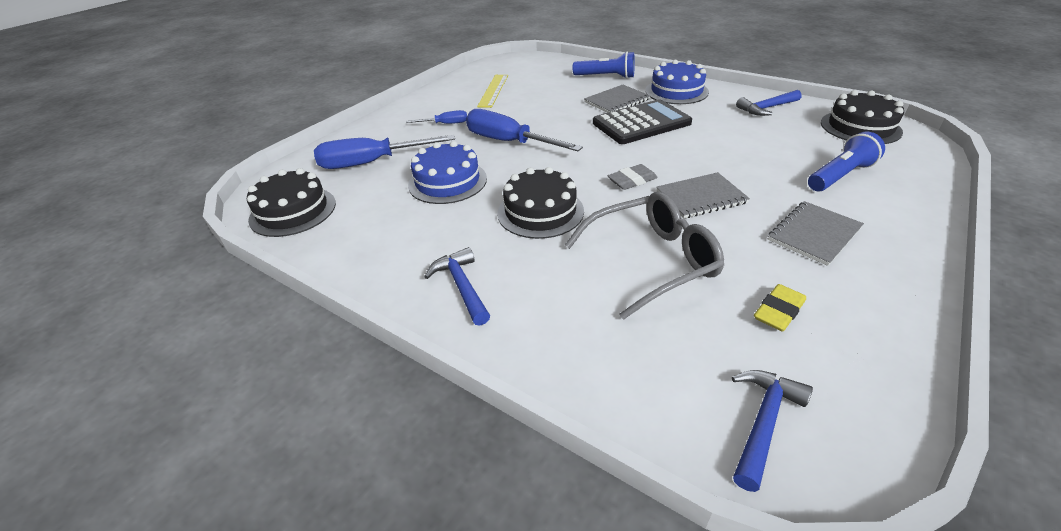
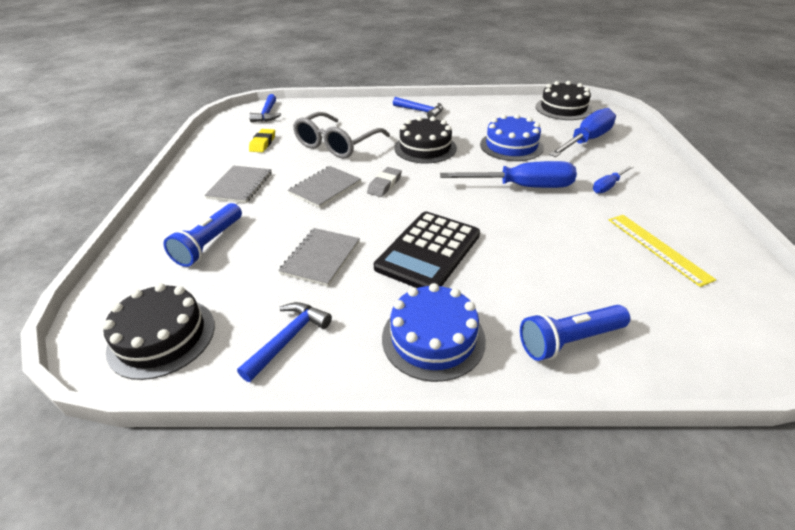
camera: 145 degrees right, 0 degrees up
grey notebook [584,85,650,113] -> grey notebook moved to [278,228,360,286]

